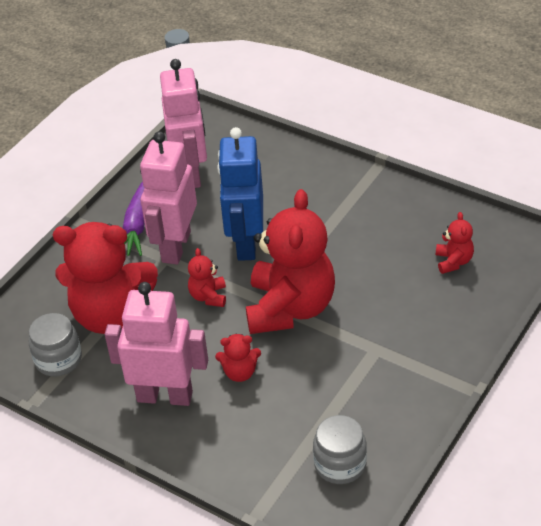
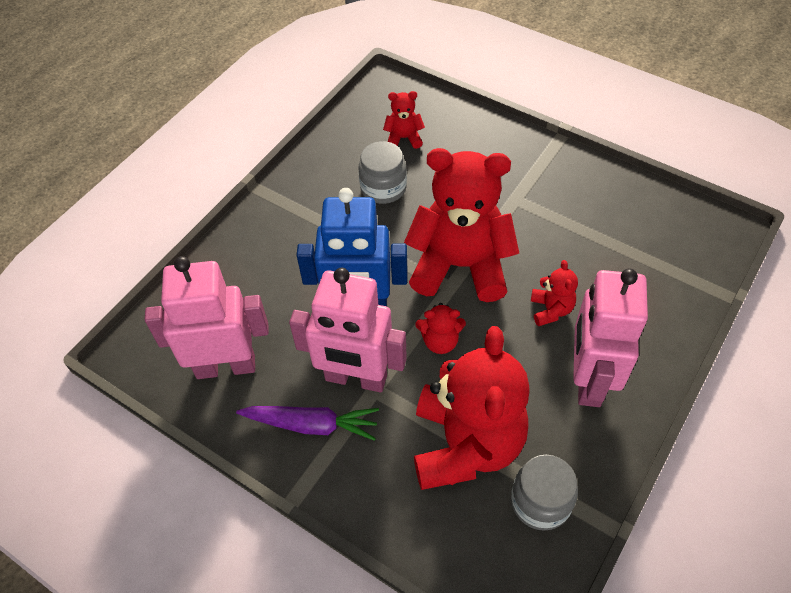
camera: 90 degrees left, 10 degrees up
grey jar [313,415,367,484] -> grey jar moved to [358,141,407,204]

